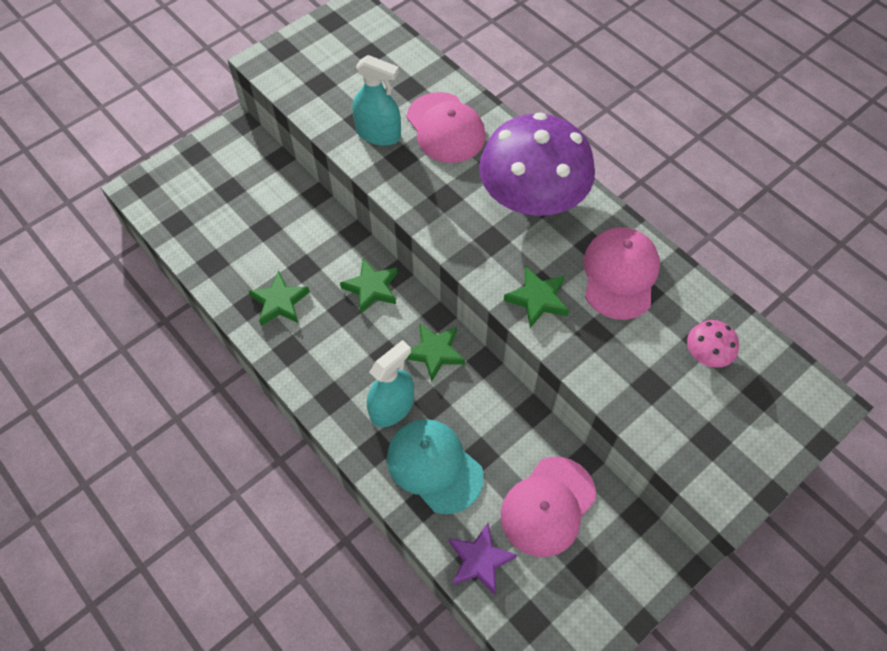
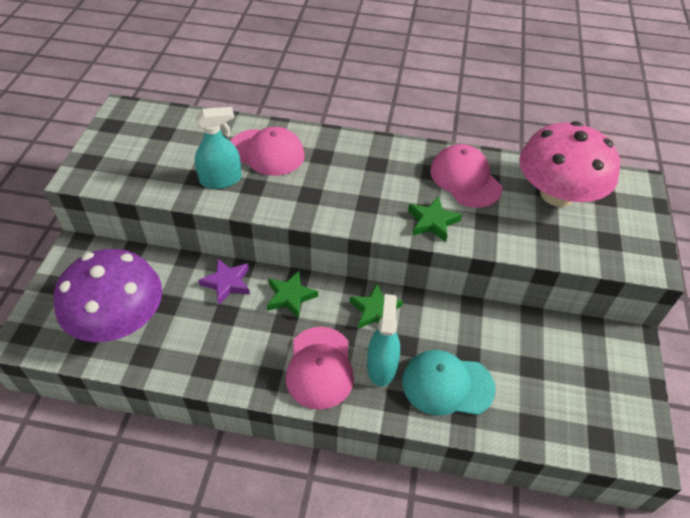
camera: 40 degrees left, 10 degrees down
green star [249,271,310,326] -> none
purple star [449,523,517,595] -> purple star moved to [198,259,250,305]
purple mushroom [479,112,595,216] -> purple mushroom moved to [54,249,162,342]
pink cap [501,457,596,557] -> pink cap moved to [286,327,354,410]
pink mushroom [687,320,739,368] -> pink mushroom [519,121,620,207], size x2.45

